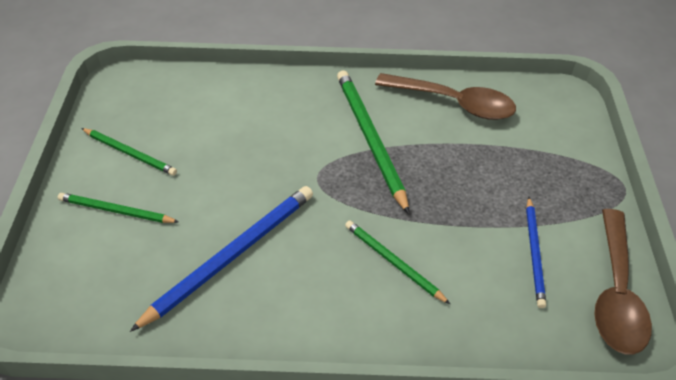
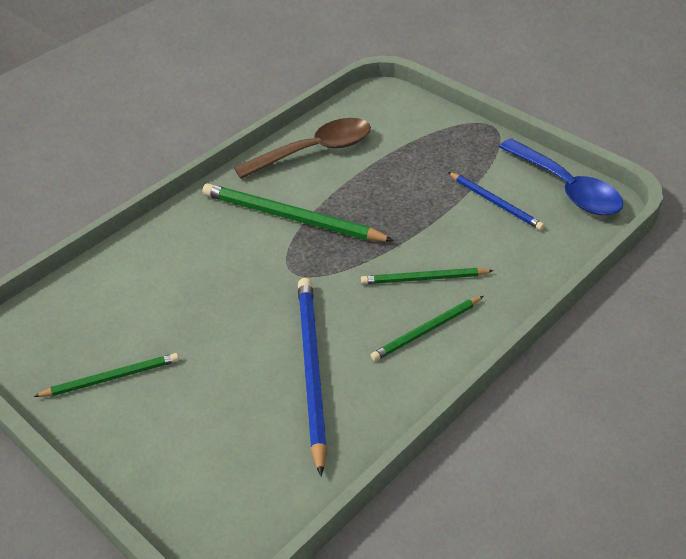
camera: 45 degrees left, 5 degrees down
green pencil [58,193,179,223] -> green pencil moved to [371,296,484,361]
brown spoon [594,209,652,354] -> blue spoon [499,138,623,215]

